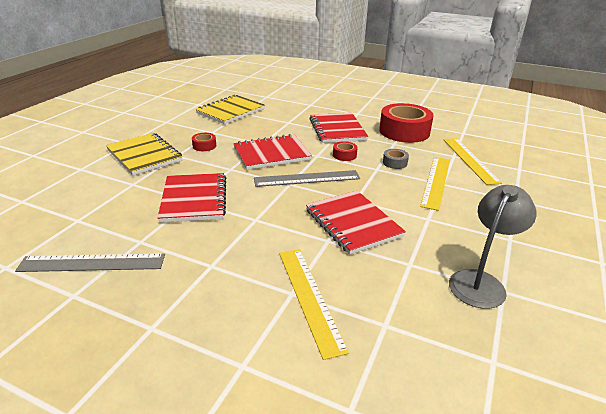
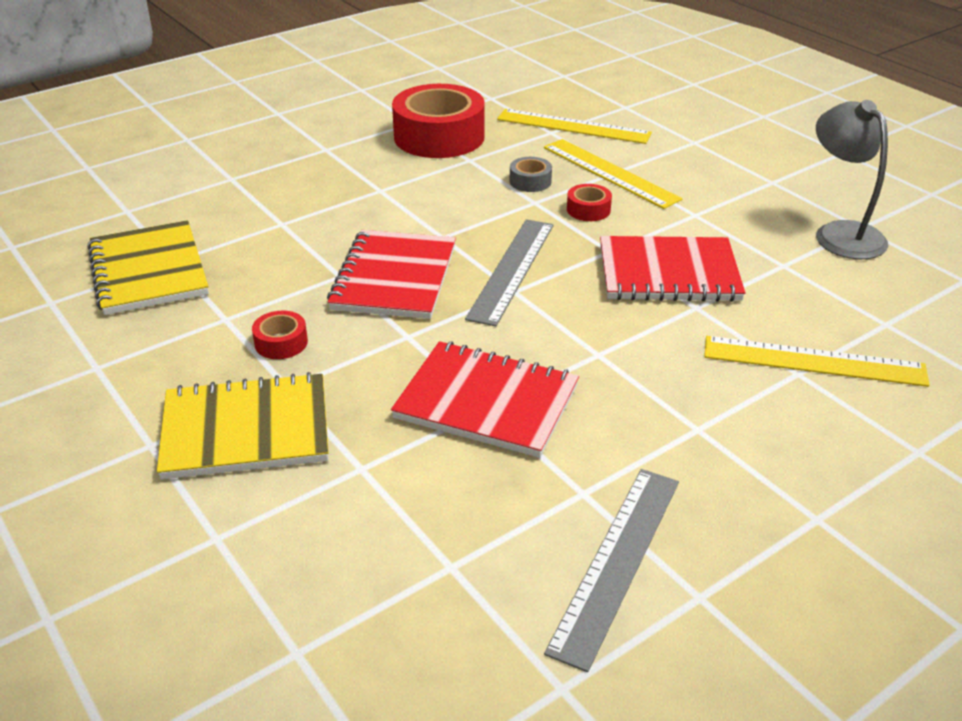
camera: 60 degrees left, 5 degrees up
red notebook [309,113,368,143] -> none
red tape [333,141,358,161] -> red tape moved to [567,184,612,221]

